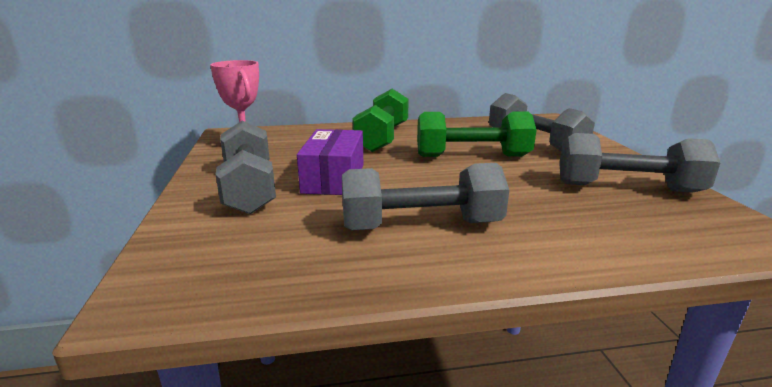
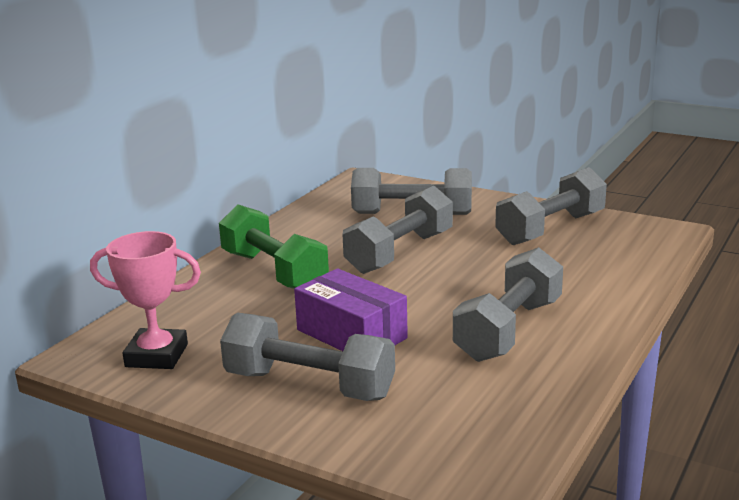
camera: 50 degrees left, 0 degrees up
green dumbbell [417,112,537,157] -> grey dumbbell [342,185,453,274]

